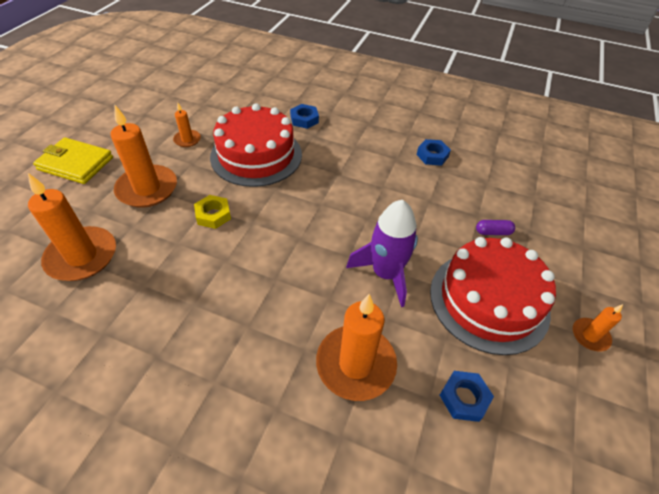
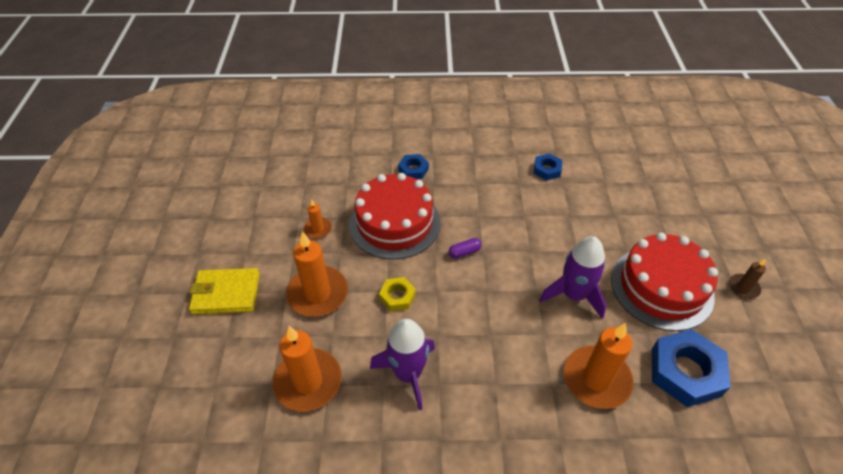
camera: 20 degrees left, 0 degrees up
blue nut [439,371,494,422] -> blue nut [652,329,730,407], size x1.89
purple capsule [476,220,515,235] -> purple capsule moved to [449,238,482,259]
orange candle [573,304,623,351] -> brown candle [729,258,766,299]
none -> purple rocket [370,319,435,410]

